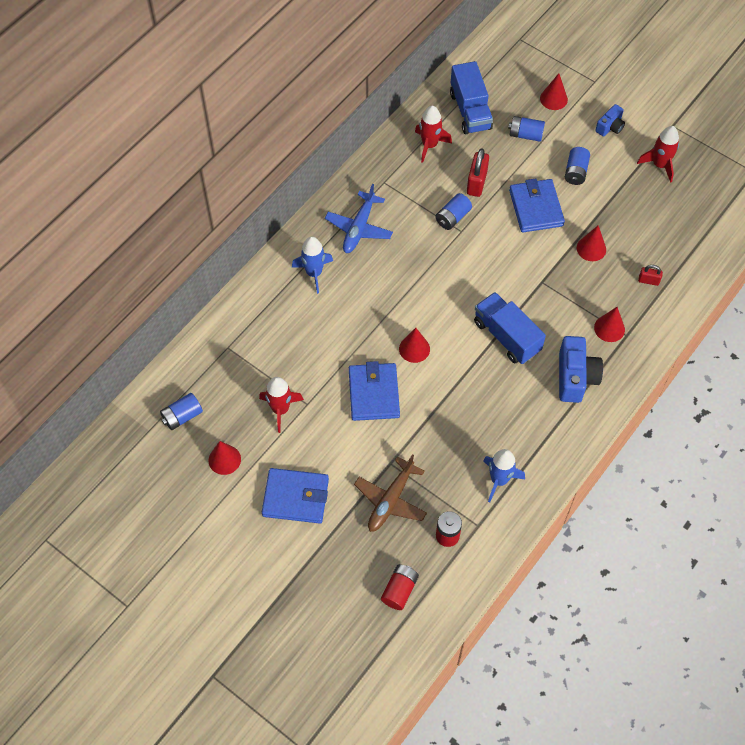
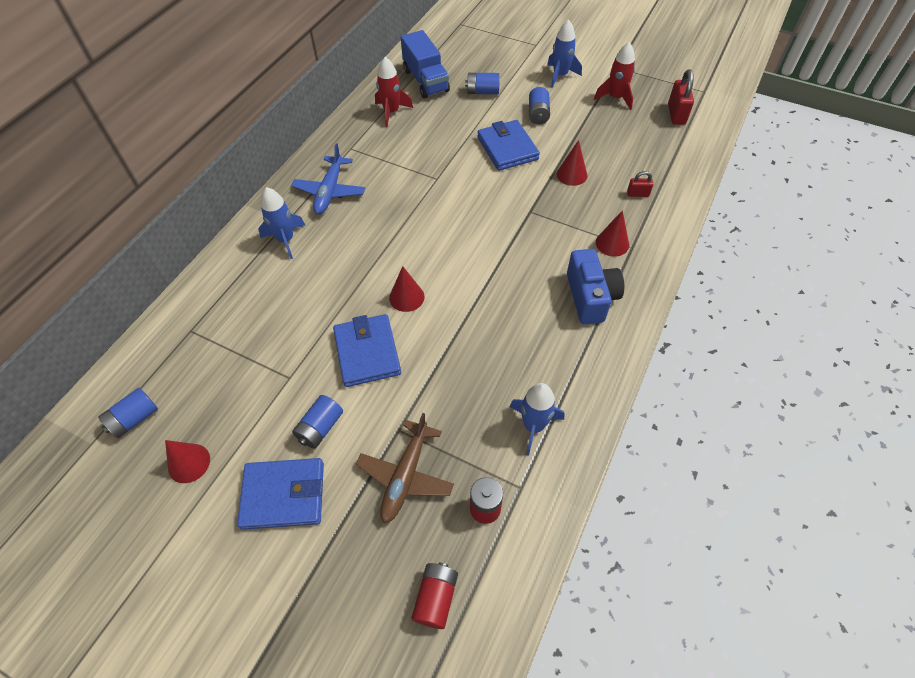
camera: 10 degrees left, 5 degrees down
red rocket [259,377,304,433] -> none
blue battery [435,193,472,230] -> blue battery moved to [292,395,343,449]
red padlock [467,148,489,197] -> red padlock moved to [668,70,694,125]
blue truck [474,292,546,364] -> none
red cone [540,73,568,110] -> none
blue camera [595,104,625,136] -> blue rocket [547,20,582,88]

